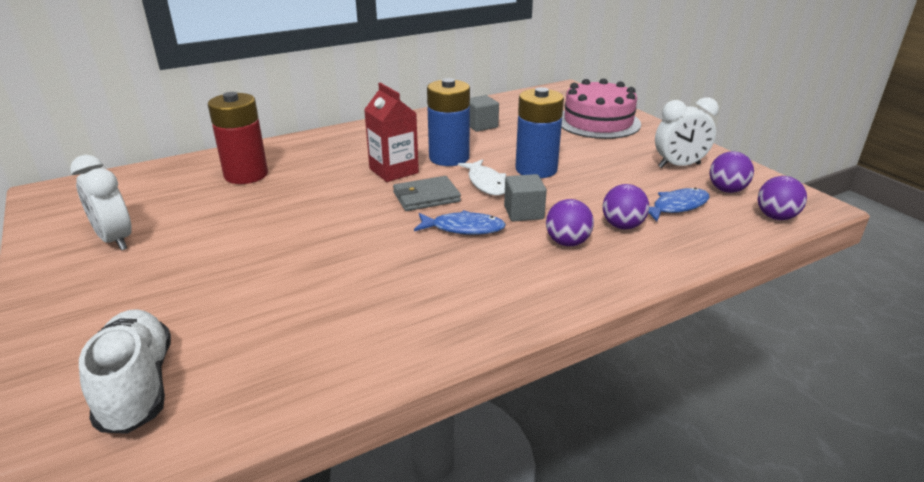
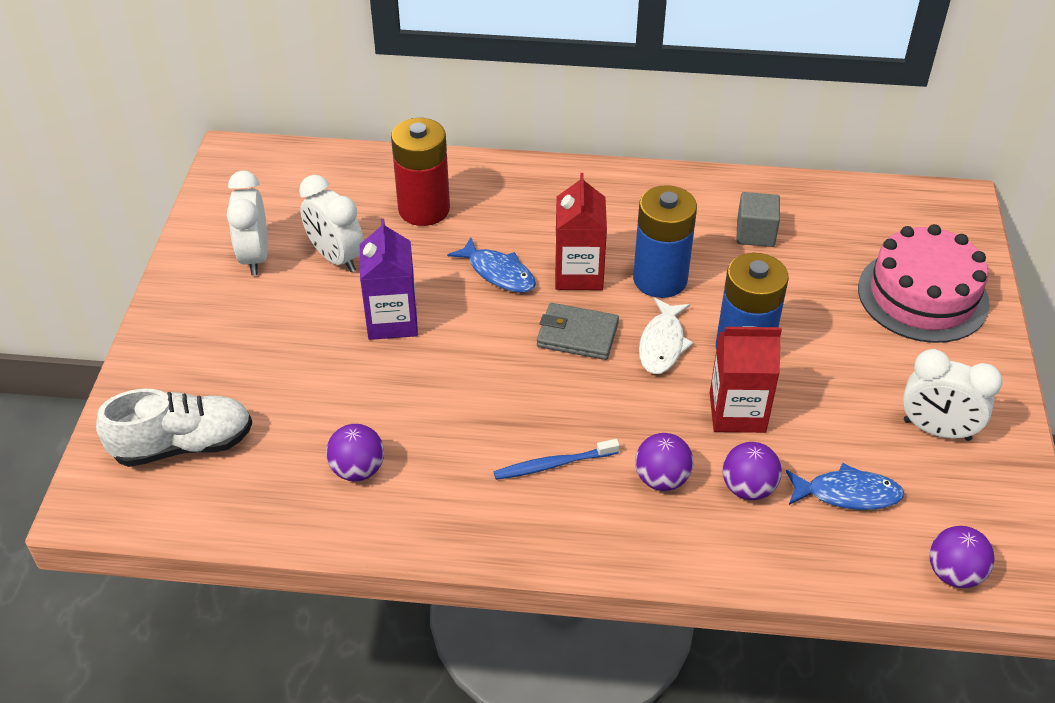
camera: 35 degrees right, 15 degrees up
white shoe [79,309,171,434] -> white shoe turned 60 degrees clockwise [96,389,252,467]
blue fish [414,210,506,235] -> blue fish moved to [447,237,536,293]
grey cube [504,174,547,222] -> none
purple ball [709,151,754,193] -> purple ball moved to [326,424,384,482]
none -> white clock [299,175,364,272]
none -> purple carton [360,218,418,340]
none -> blue toothbrush [494,439,620,480]
none -> red carton [710,326,782,433]

